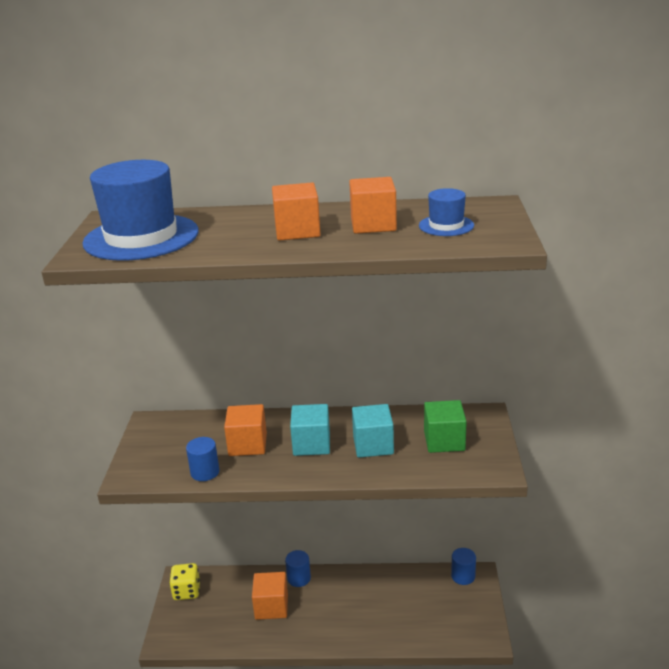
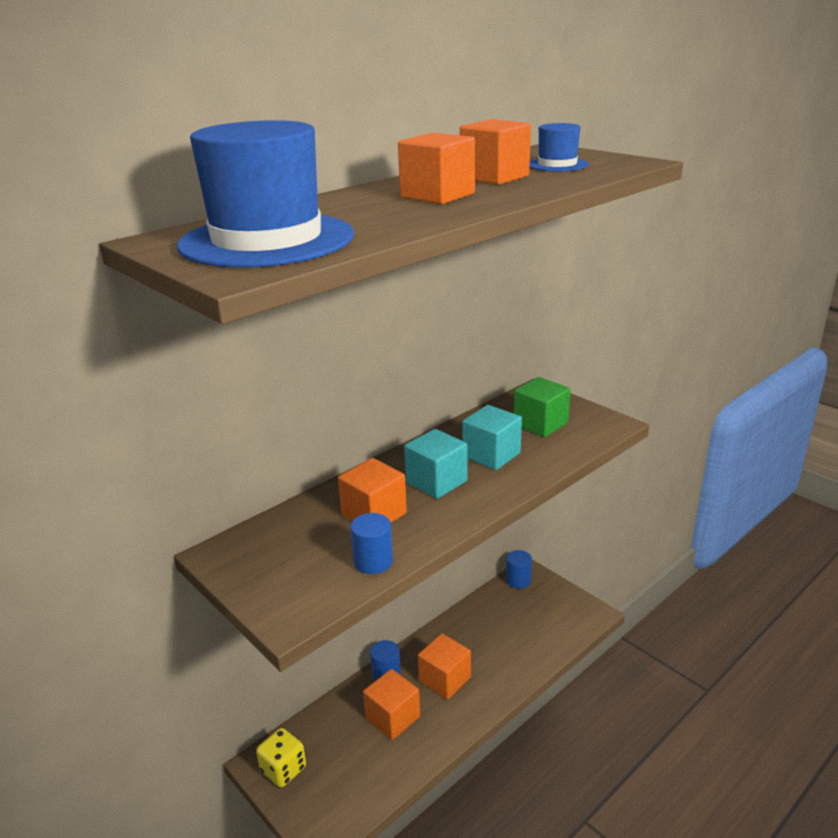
camera: 45 degrees left, 0 degrees up
none -> orange cube [418,634,471,700]

